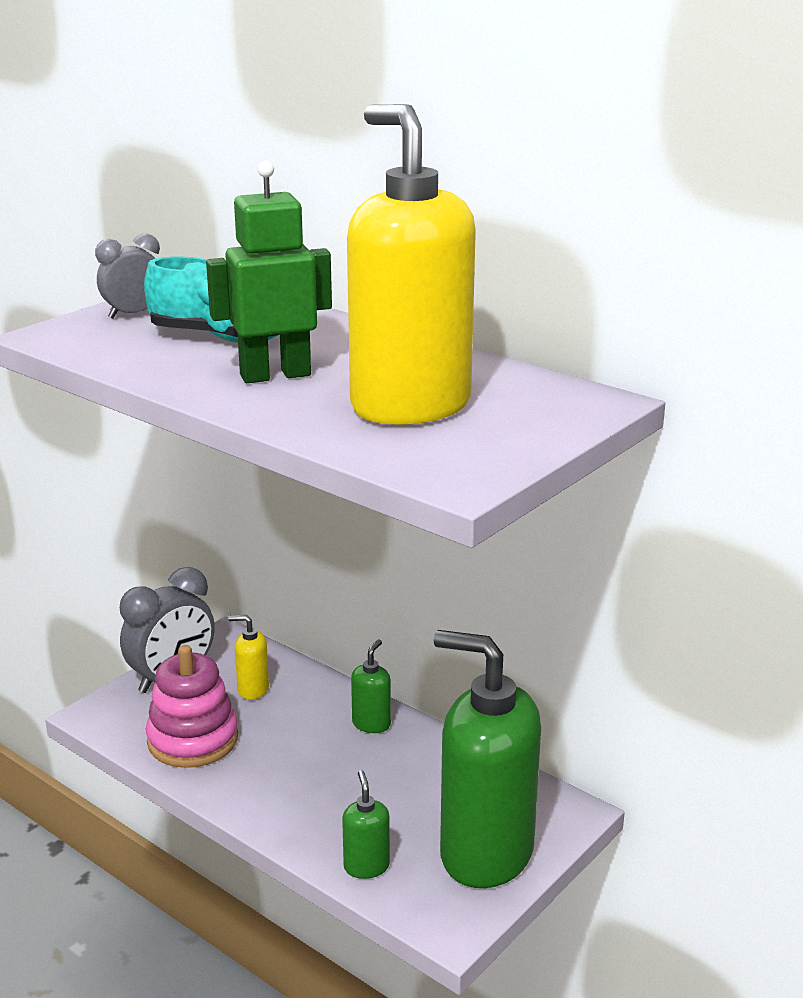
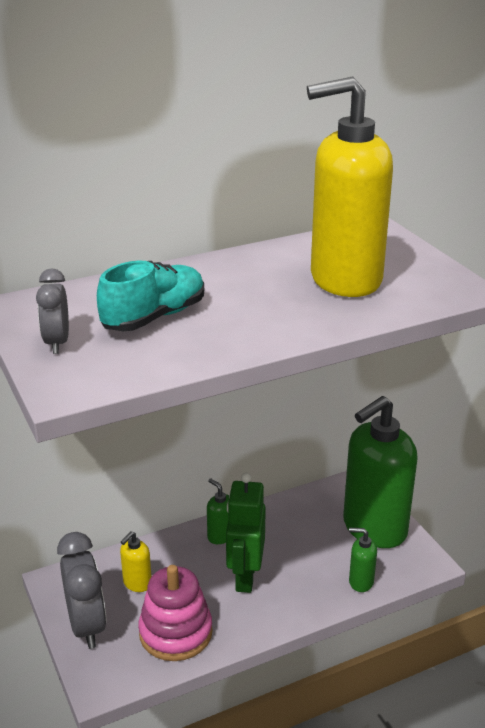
camera: 65 degrees left, 5 degrees up
green robot [206,161,332,383] -> green robot moved to [226,473,266,593]

